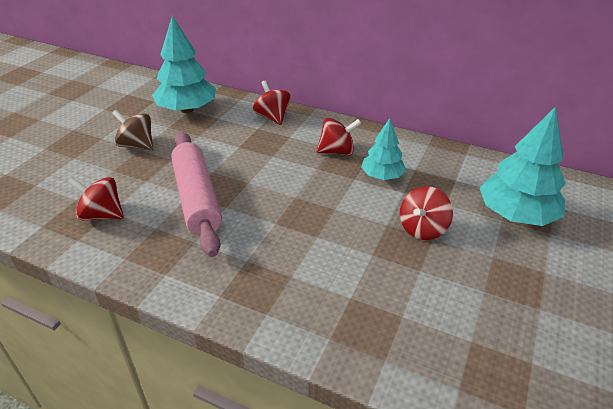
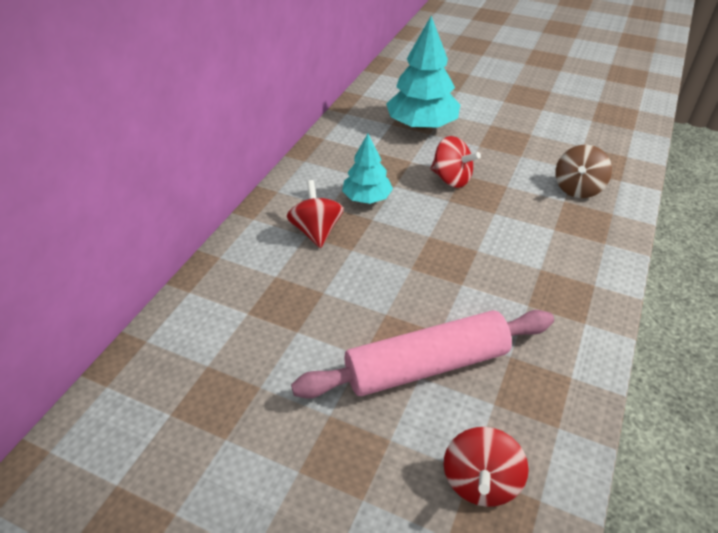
camera: 90 degrees left, 5 degrees up
brown spinning top [112,110,153,150] -> brown spinning top moved to [555,145,612,198]
turquoise tree [152,16,216,113] -> none
red spinning top [253,81,291,125] -> none

